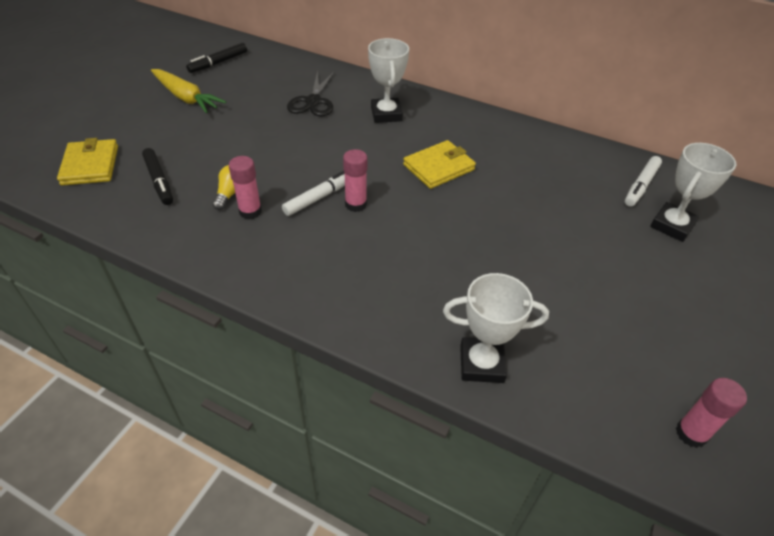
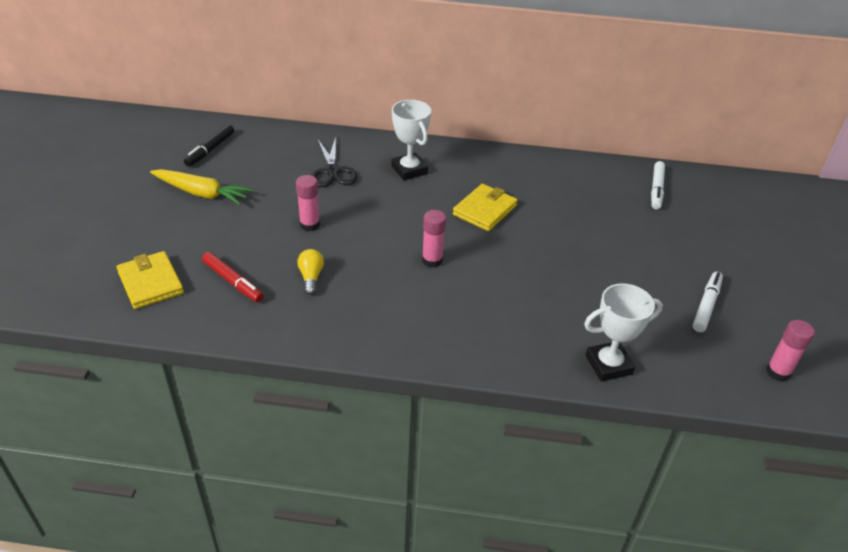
camera: 20 degrees left, 5 degrees down
black marker [142,148,173,205] -> red marker [202,252,264,302]
pink glue stick [229,156,262,219] -> pink glue stick moved to [296,175,320,232]
white marker [282,171,345,216] -> white marker moved to [693,272,723,332]
white trophy [650,143,736,242] -> none

